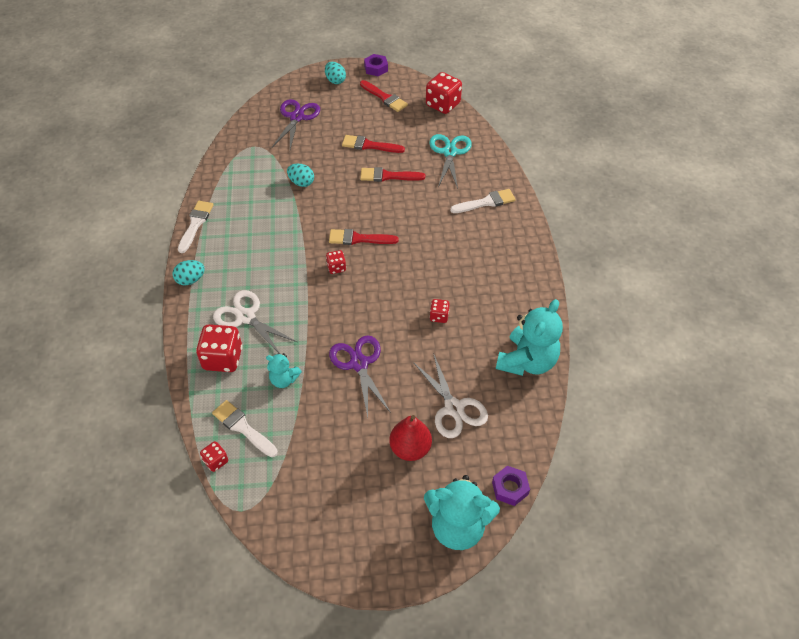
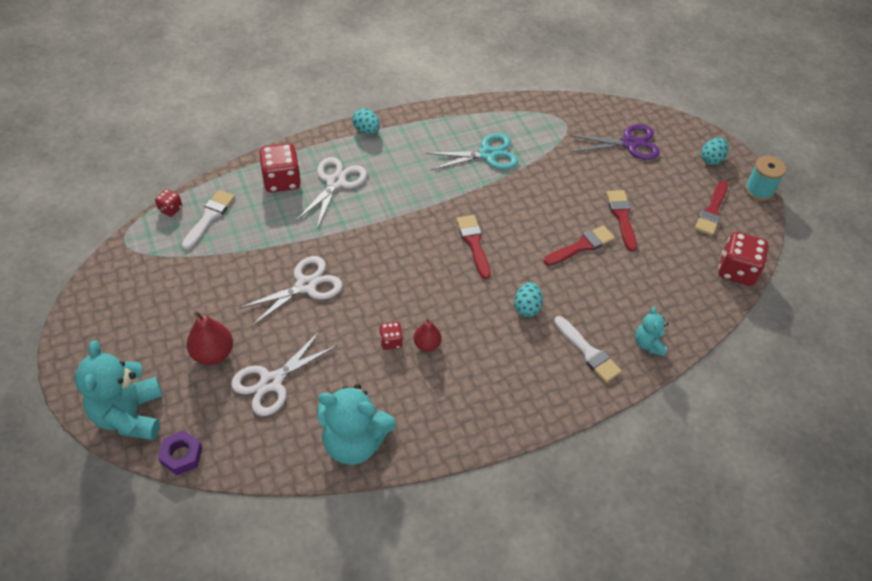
camera: 70 degrees right, 0 degrees up
white brush [178,201,214,253] -> none
turquoise teddy bear [266,353,302,388] -> turquoise teddy bear moved to [635,307,669,356]
turquoise egg [287,164,314,187] -> turquoise egg moved to [514,282,543,317]
red dice [326,250,346,274] -> none
purple scissors [329,336,391,417] -> white scissors [238,256,342,327]
red brush [360,167,425,182] -> red brush turned 75 degrees clockwise [544,225,615,266]
purple nut [364,54,388,76] -> turquoise spool [745,156,786,201]
turquoise scissors [429,134,472,189] -> turquoise scissors moved to [426,133,519,170]
none -> red pear [414,319,442,352]

